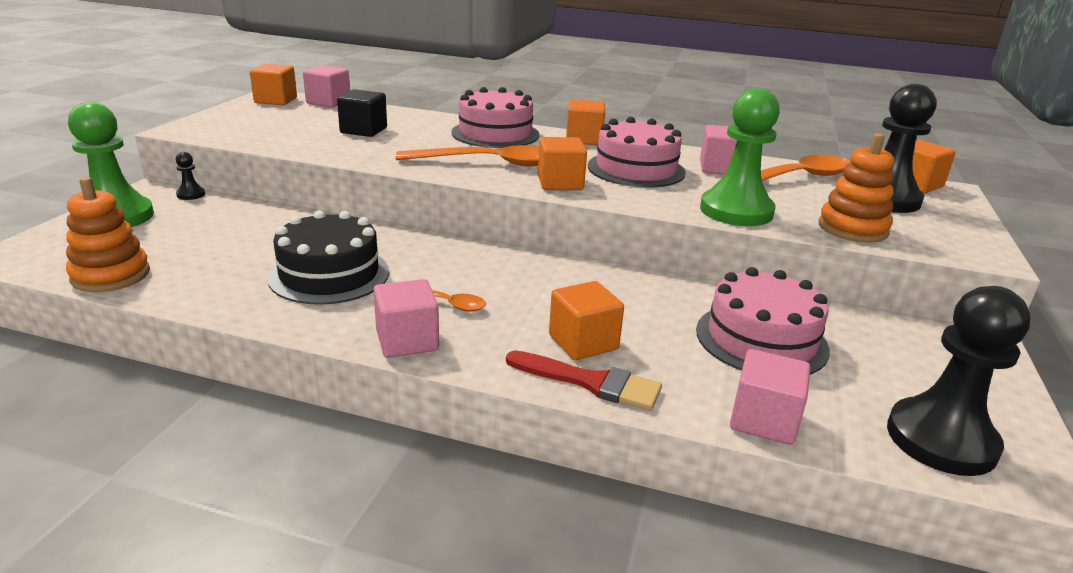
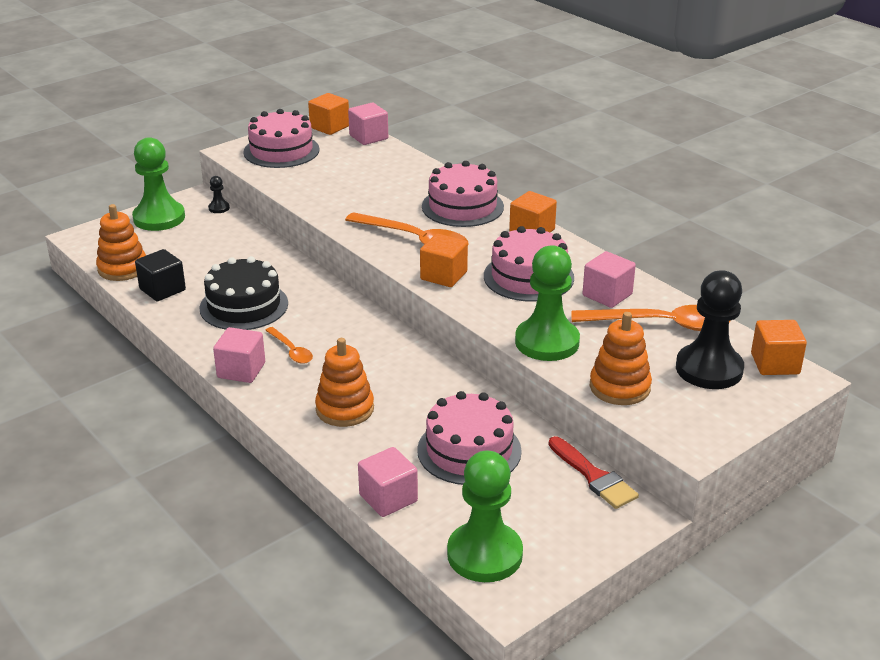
camera: 35 degrees right, 5 degrees up
black cube [337,89,387,137] -> black cube moved to [135,249,186,301]
red brush [506,351,662,411] -> red brush moved to [549,436,639,509]
orange cube [549,281,624,360] -> orange stacking toy [315,338,374,427]
black pawn [887,286,1031,476] -> green pawn [447,451,523,582]
none -> pink cake [243,109,319,168]

